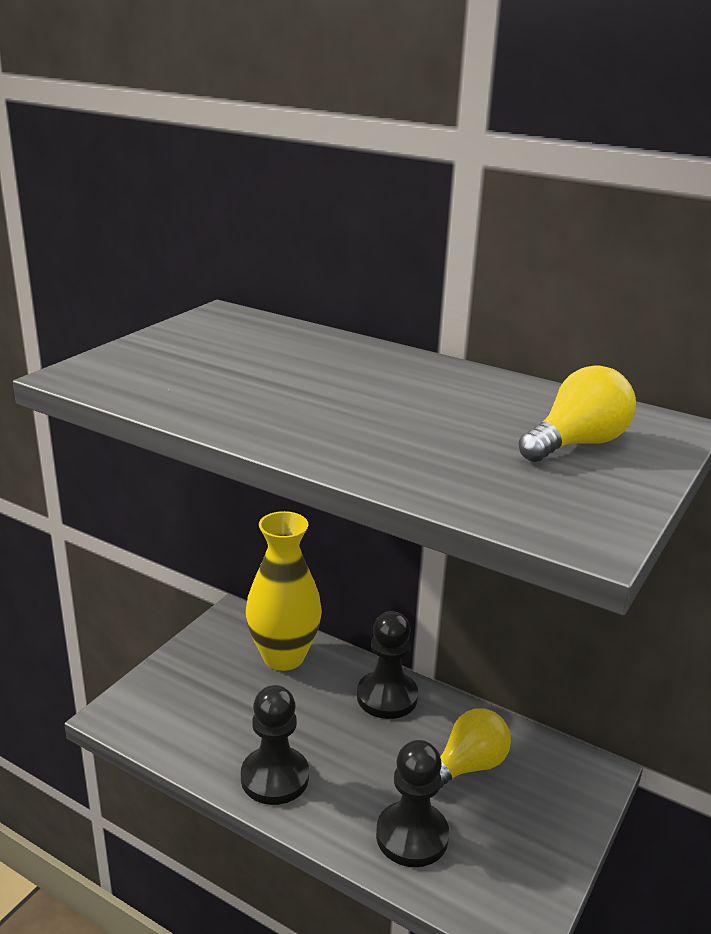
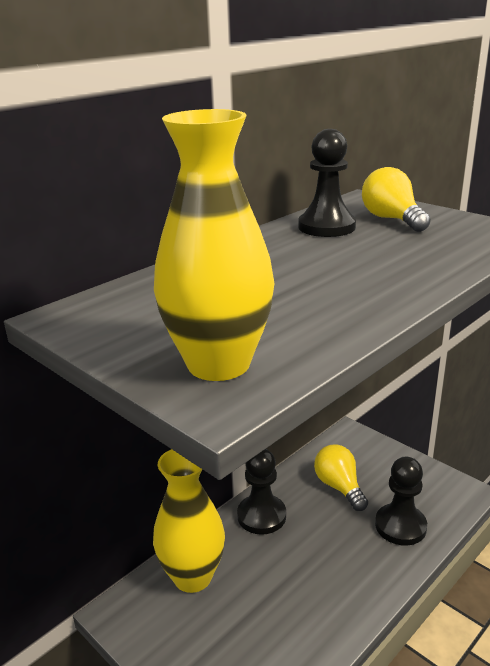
camera: 75 degrees left, 0 degrees up
black pawn [241,685,309,805] -> black pawn moved to [298,129,356,237]
none -> yellow vase [154,109,274,381]

